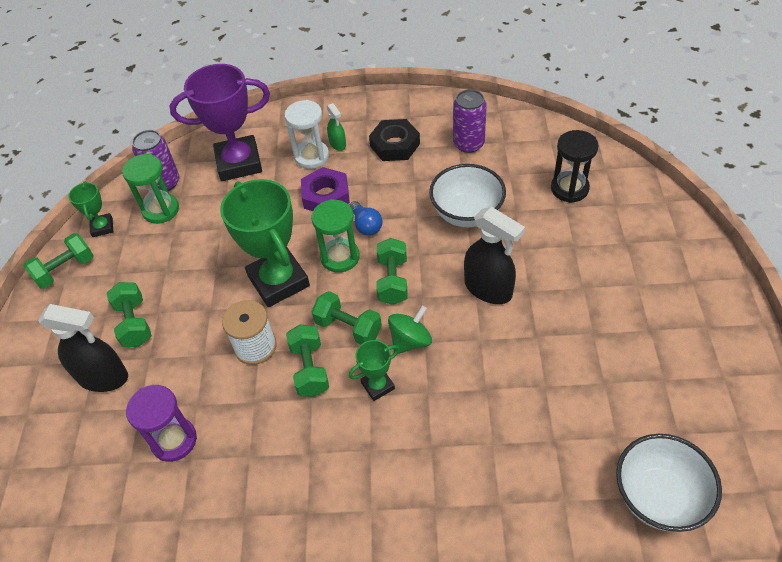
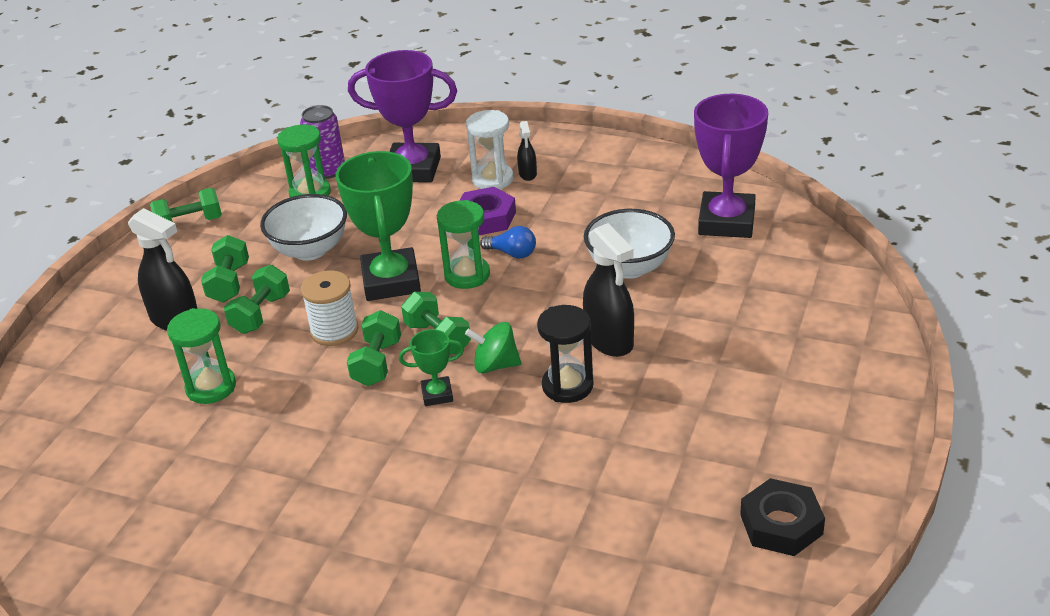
camera: 20 degrees right, 15 degrees down
green trophy [68,182,113,237] -> none
purple hourglass [126,385,197,462] -> green hourglass [167,308,236,404]
green spray bottle [327,103,346,151] -> black spray bottle [517,121,537,181]
blue light bulb [350,201,383,236] -> blue light bulb turned 60 degrees counterclockwise [480,226,536,259]
black nut [369,119,420,161] -> black nut moved to [740,478,825,556]
green dumbbell [376,238,408,305] -> green dumbbell moved to [224,265,290,334]
green spinning top [388,306,432,354] -> green spinning top turned 150 degrees counterclockwise [465,322,521,373]
purple can [453,89,487,153] -> none
black hourglass [551,130,599,203] -> black hourglass moved to [537,305,593,403]
white bowl [616,434,722,532] -> white bowl moved to [260,194,347,261]
none -> purple trophy [694,94,768,238]

